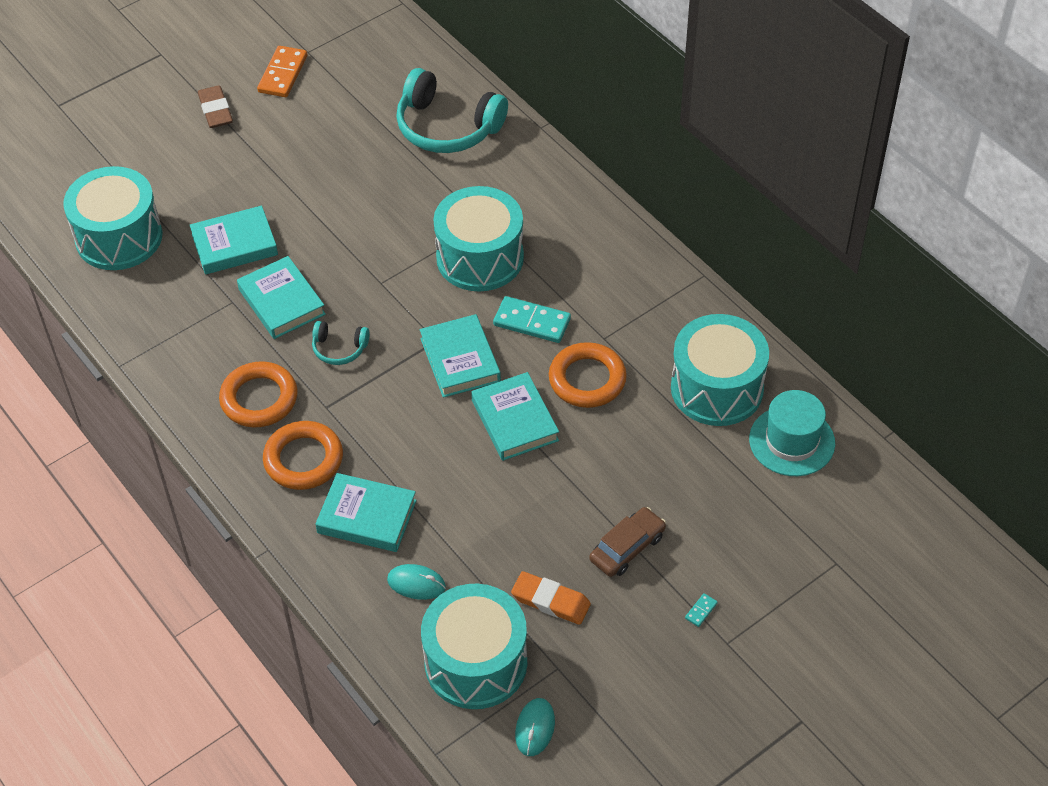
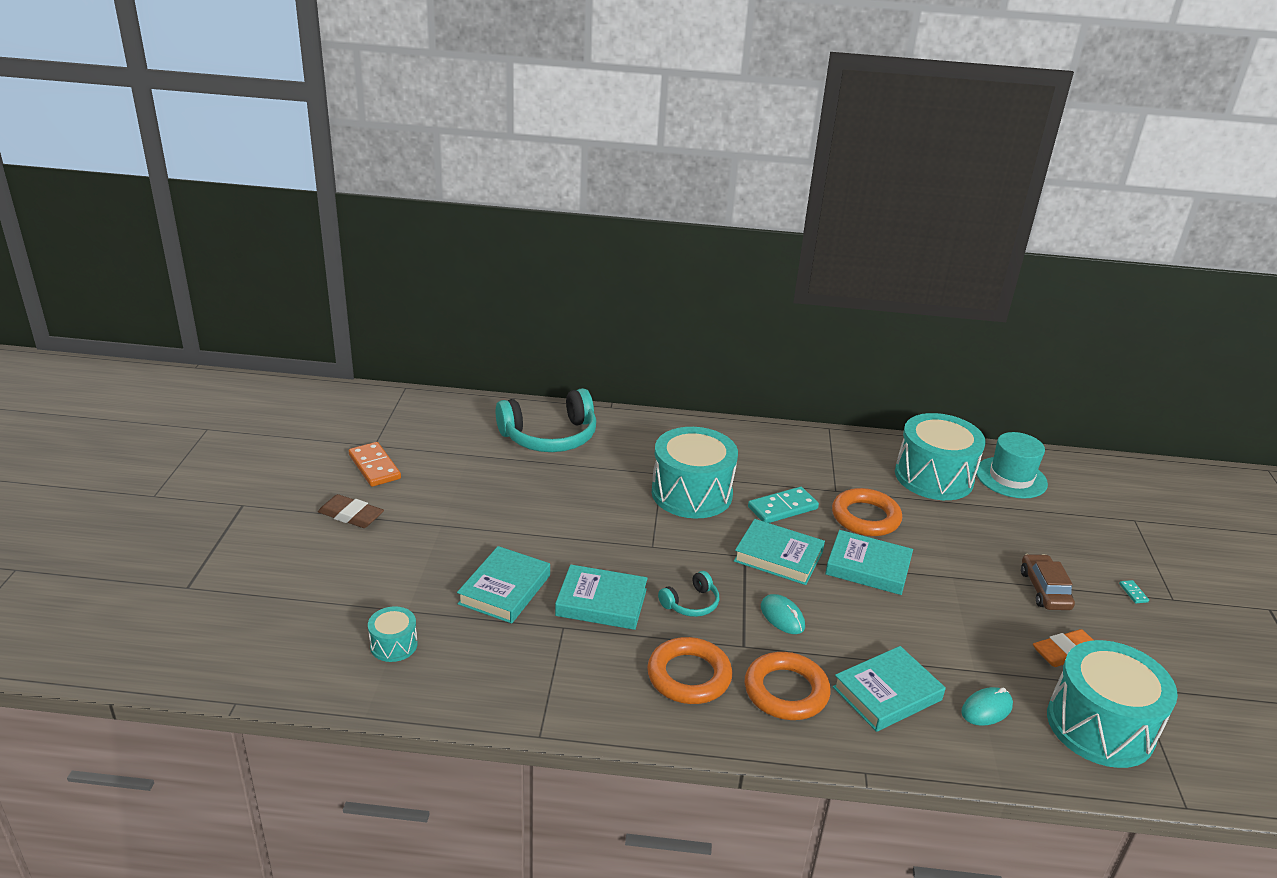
camera: 50 degrees left, 20 degrees down
turquoise drum [63,166,162,270] -> turquoise drum [368,606,418,662], size x0.47
turquoise mouse [515,698,555,756] -> turquoise mouse moved to [761,594,805,634]

